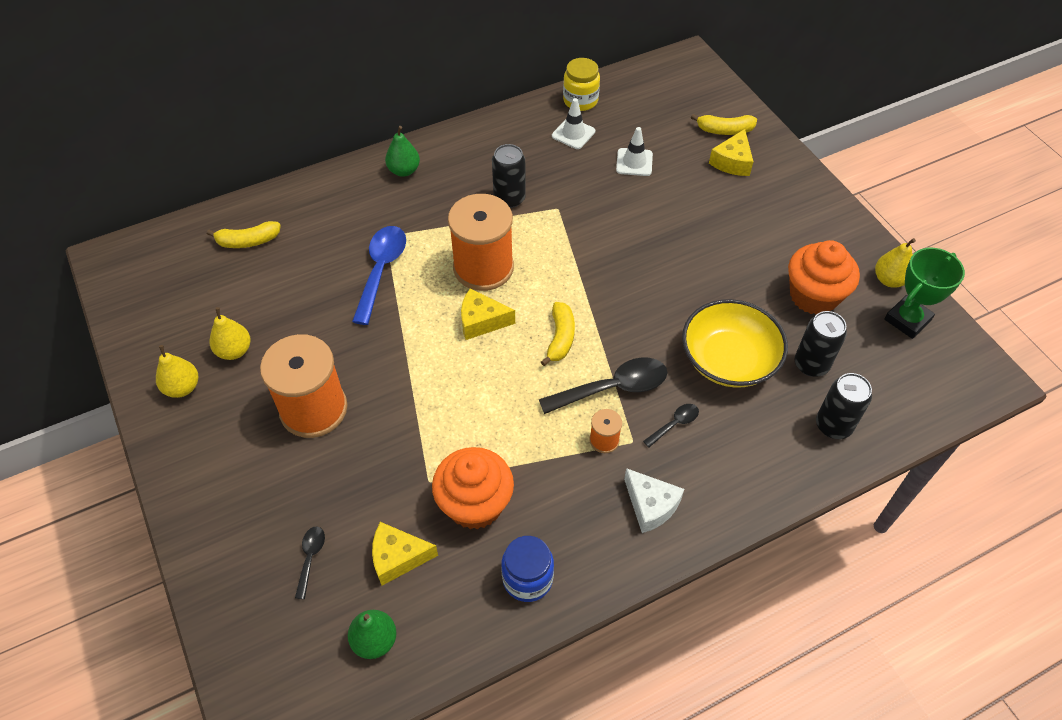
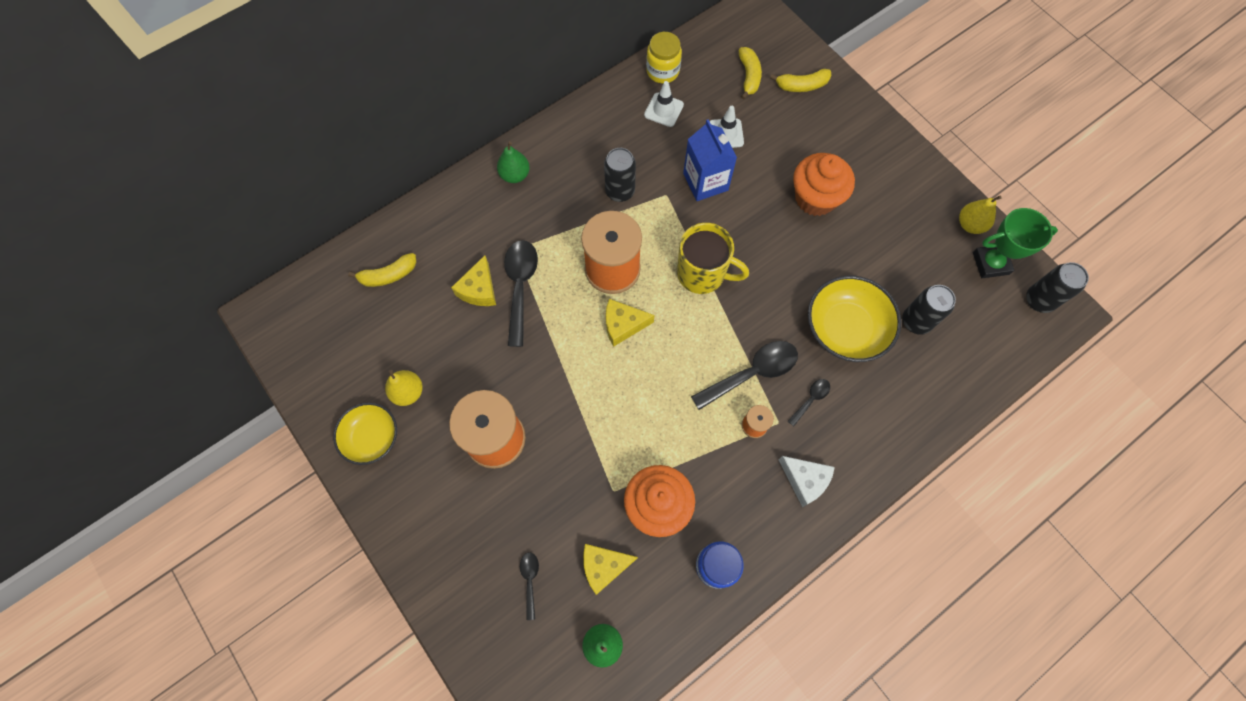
camera: 10 degrees left, 15 degrees up
yellow pear [156,345,198,398] -> yellow bowl [333,403,397,465]
blue spoon [352,226,406,325] -> black spoon [504,240,538,347]
yellow banana [541,302,575,366] -> yellow banana moved to [739,47,762,100]
yellow cheese [709,129,754,176] -> yellow cheese moved to [451,255,496,306]
orange cupcake [788,240,860,315] -> orange cupcake moved to [793,153,855,216]
black can [816,373,872,439] -> black can moved to [1026,262,1089,313]
green trophy [884,248,965,339] -> green trophy turned 45 degrees clockwise [973,208,1058,278]
none -> yellow mug [677,223,749,294]
none -> blue carton [683,119,737,201]

